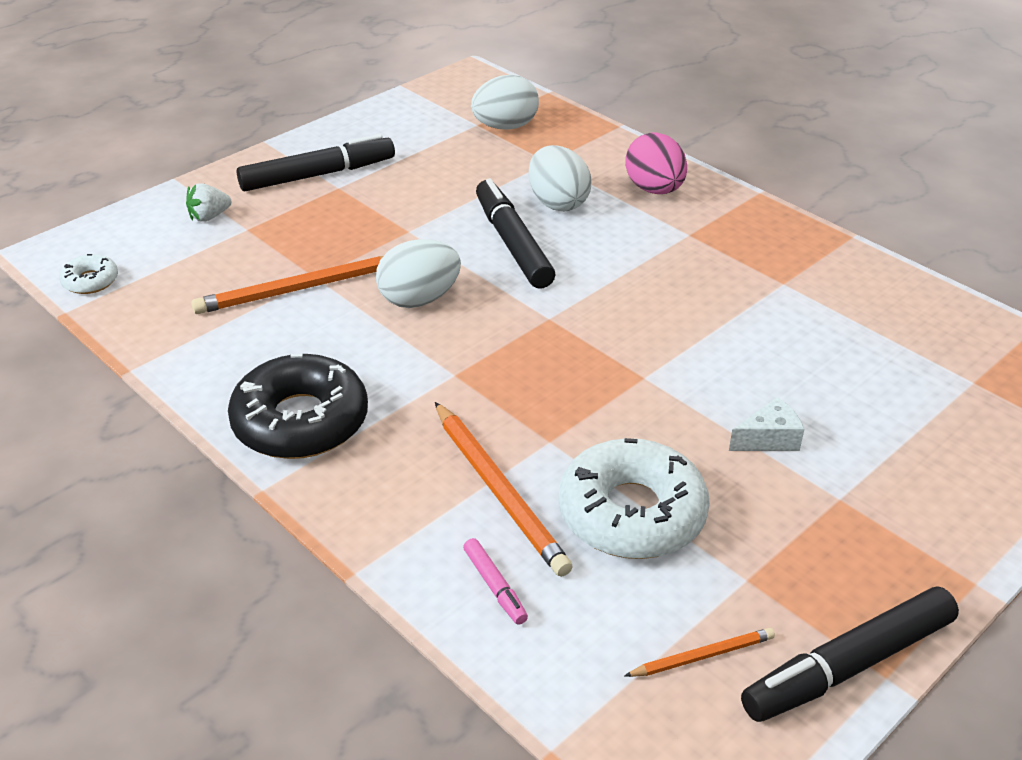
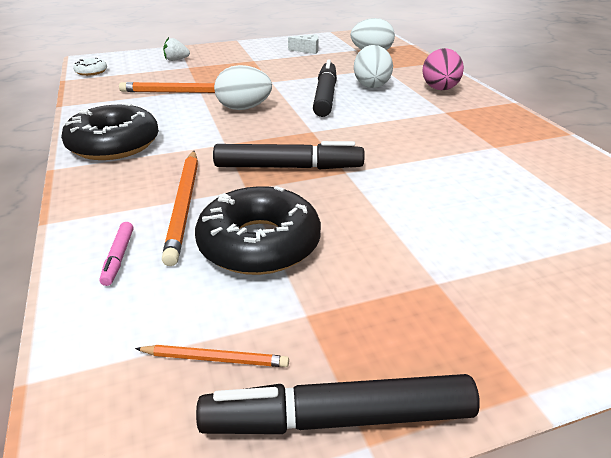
camera: 25 degrees right, 5 degrees down
black marker [236,134,395,191] -> black marker moved to [213,141,365,169]
white donut [559,438,710,559] -> black donut [195,186,321,275]
white cheese [729,397,804,451] -> white cheese moved to [288,34,319,54]

